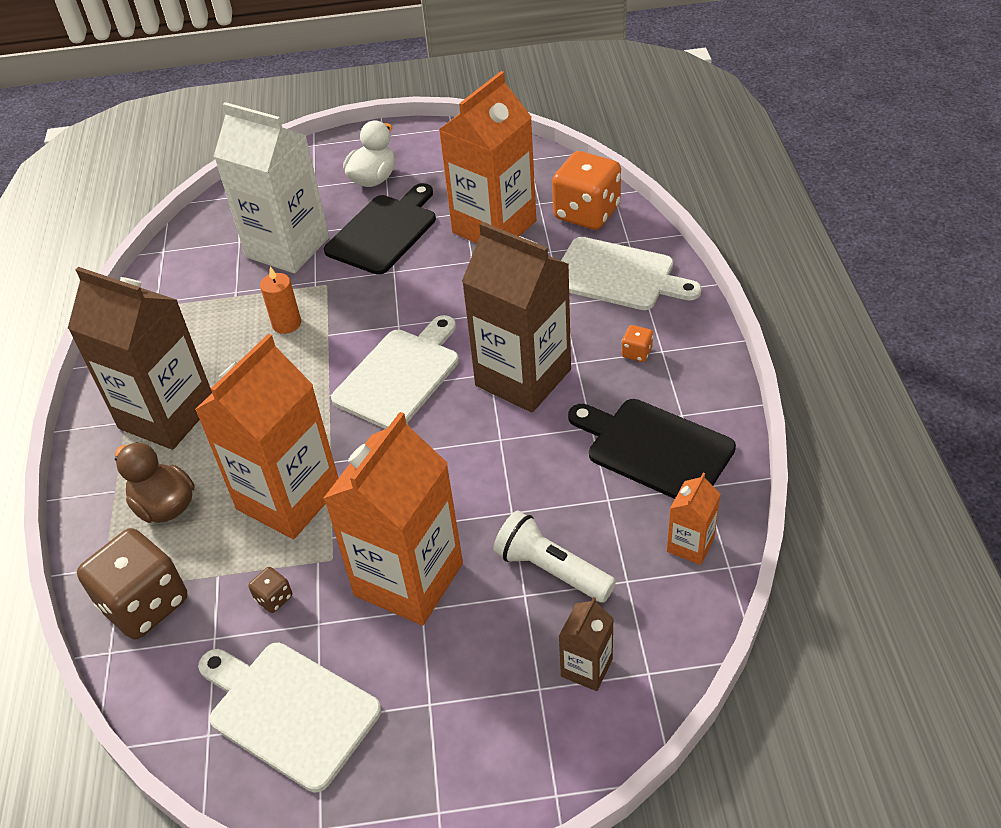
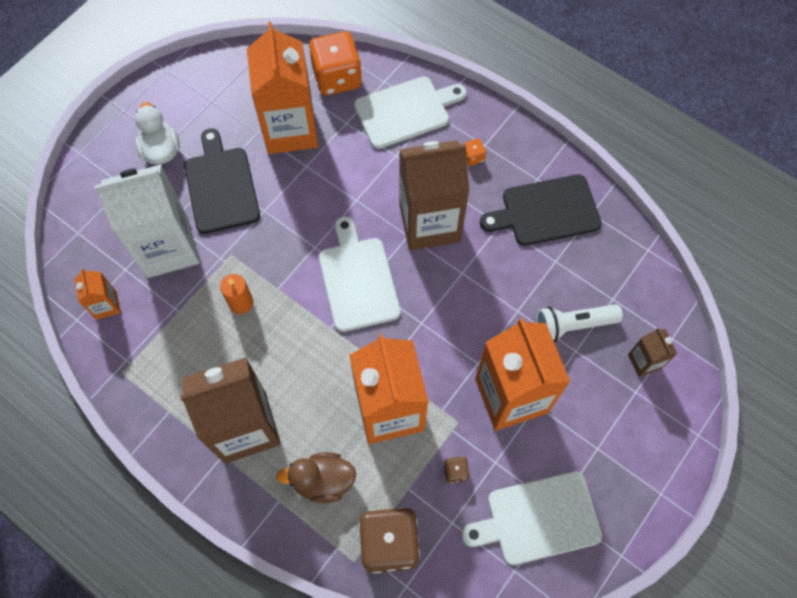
camera: 50 degrees left, 20 degrees up
orange carton [667,473,720,565] -> orange carton moved to [74,269,121,320]

